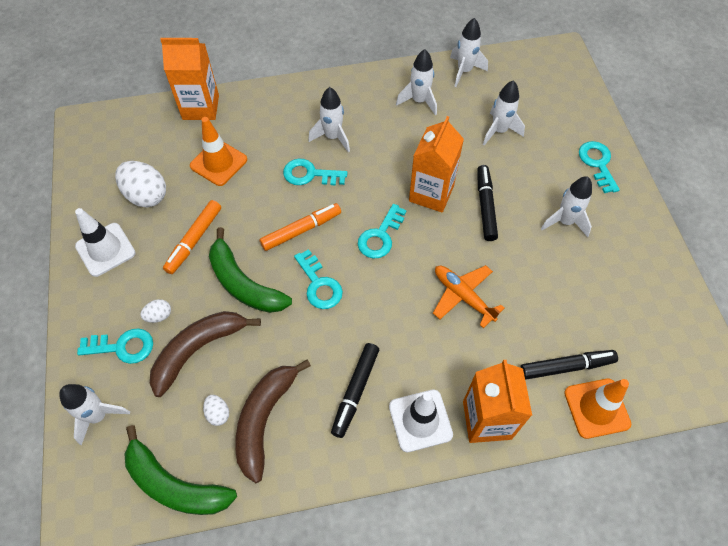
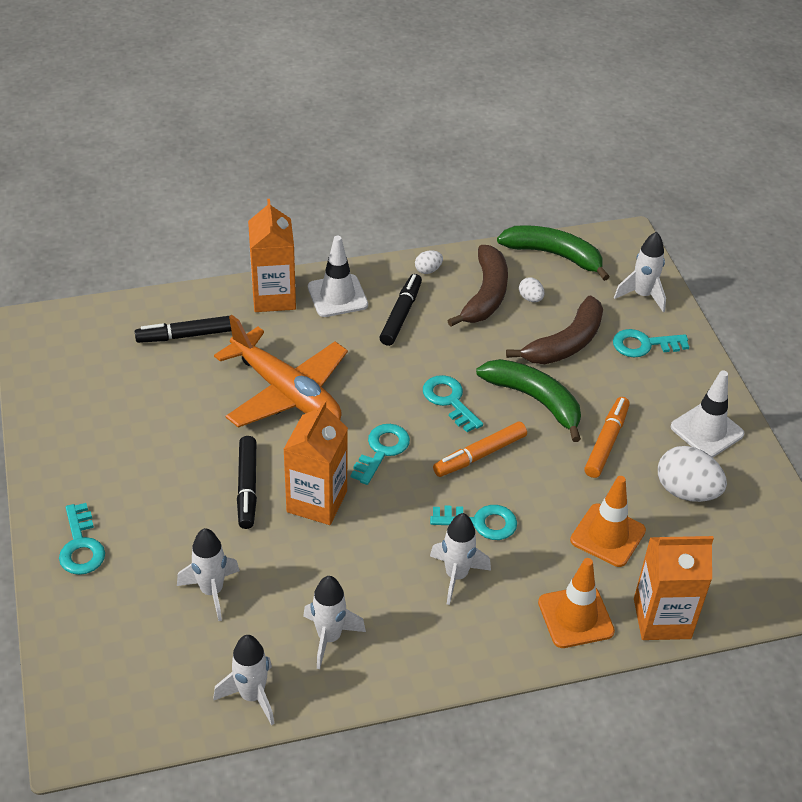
camera: 175 degrees right, 15 degrees down
white egg [140,299,171,323] -> white egg moved to [415,250,443,274]
orange plane [433,265,504,328] -> orange plane [214,315,348,428], size x1.70
white rocket [541,176,592,237] -> none
orange traffic cone [564,379,631,439] -> orange traffic cone moved to [538,558,615,648]

